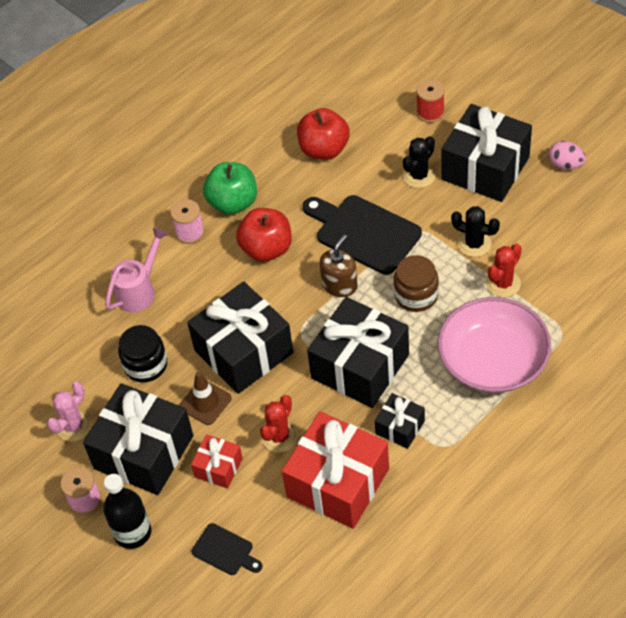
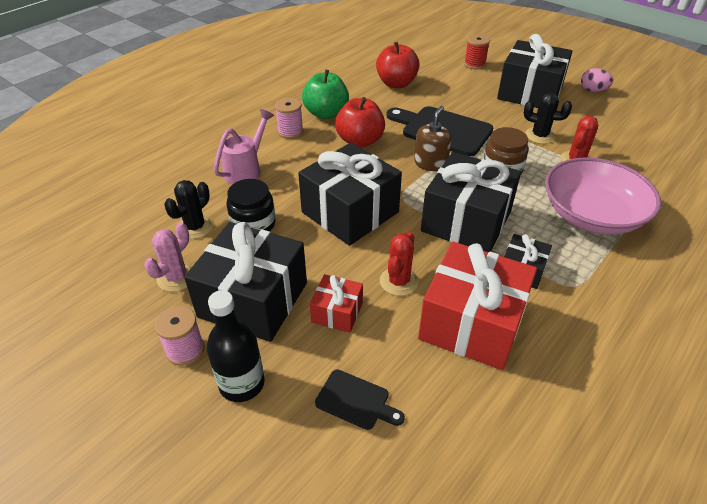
camera: 10 degrees left, 10 degrees down
brown traffic cone [179,372,232,425] -> none
black cactus [403,136,436,188] -> black cactus moved to [164,180,213,239]

